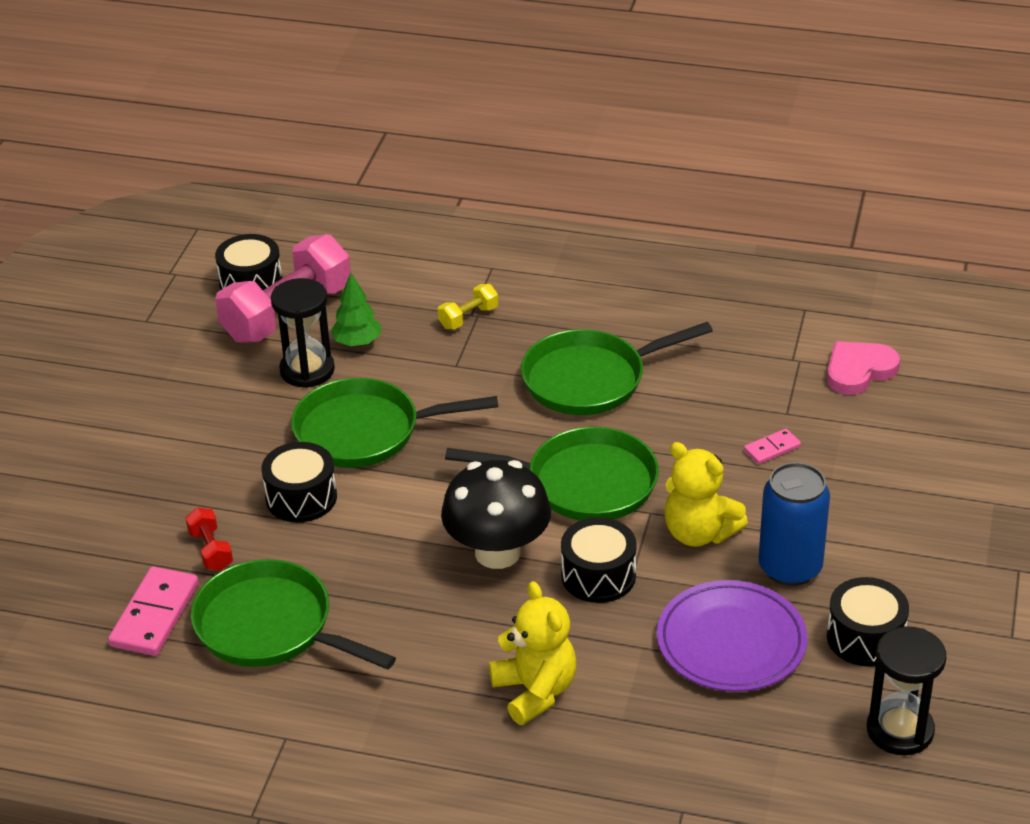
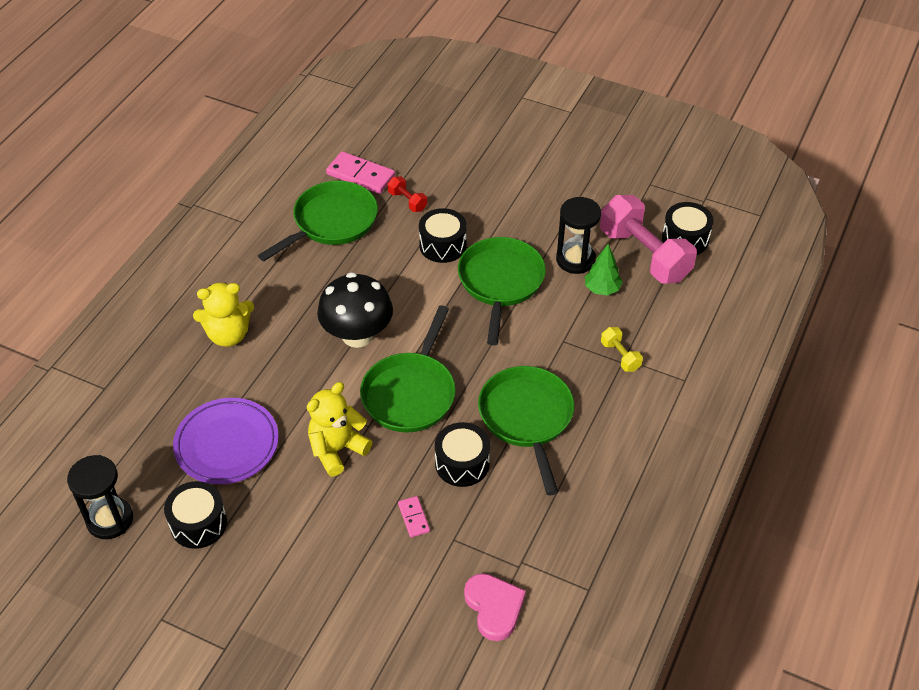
camera: 100 degrees right, 10 degrees up
red dumbbell [186,507,233,571] -> red dumbbell turned 60 degrees clockwise [387,176,427,212]
black drum [561,517,637,603] -> black drum moved to [435,422,490,487]
blue can [759,462,830,586] -> none

